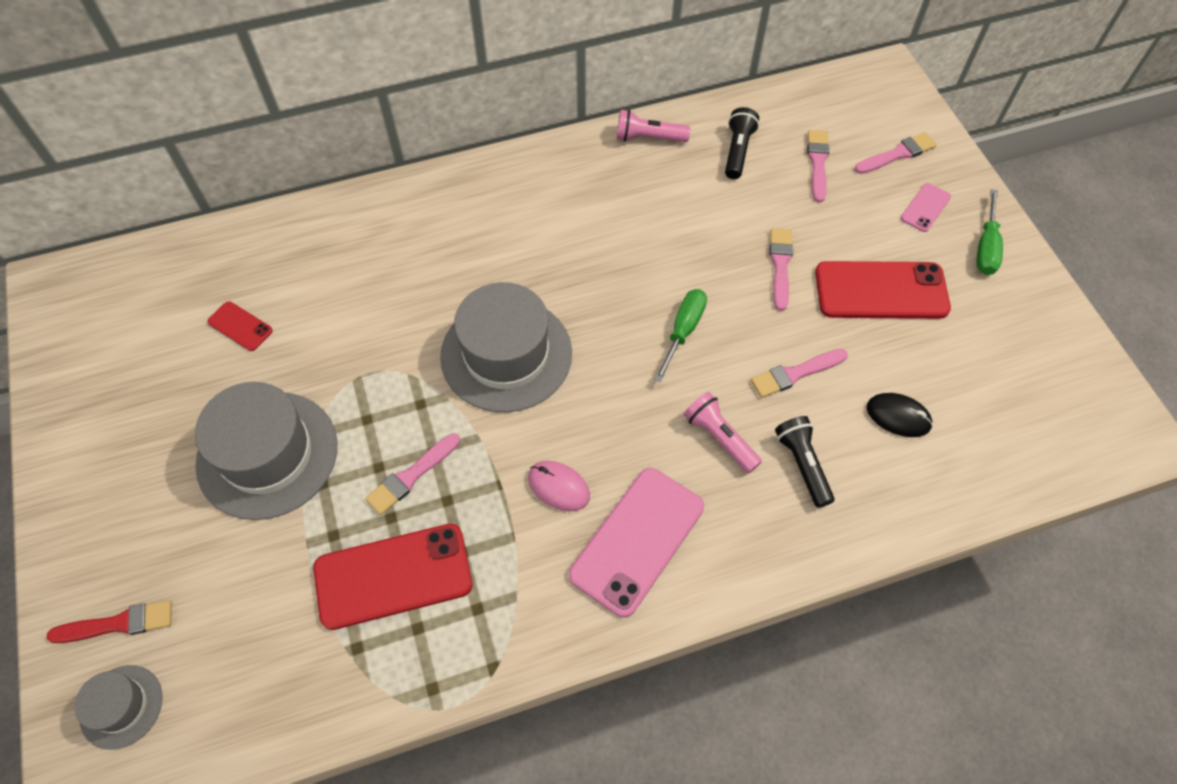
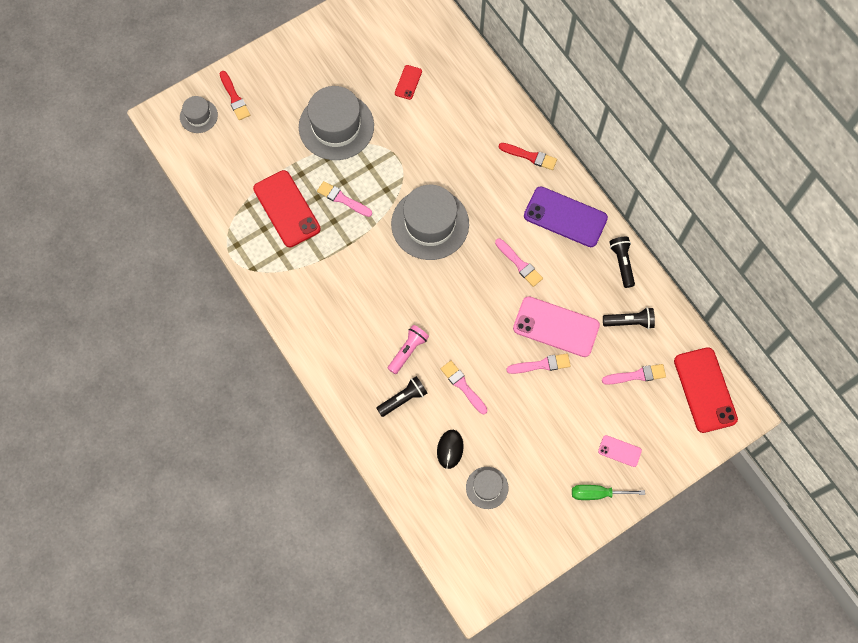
camera: 75 degrees right, 10 degrees up
pink mouse [528,461,590,511] -> none
pink phone [569,468,704,618] -> pink phone moved to [513,296,600,357]
pink flashlight [617,110,690,142] -> black flashlight [609,237,635,288]
green screwdriver [654,289,707,382] -> none
red phone [815,261,951,319] -> red phone moved to [674,347,738,433]
pink brush [855,132,937,174] -> pink brush moved to [495,238,543,287]
none -> grey hat [466,467,508,509]
none -> red brush [499,143,557,170]
none -> purple phone [524,186,608,247]

